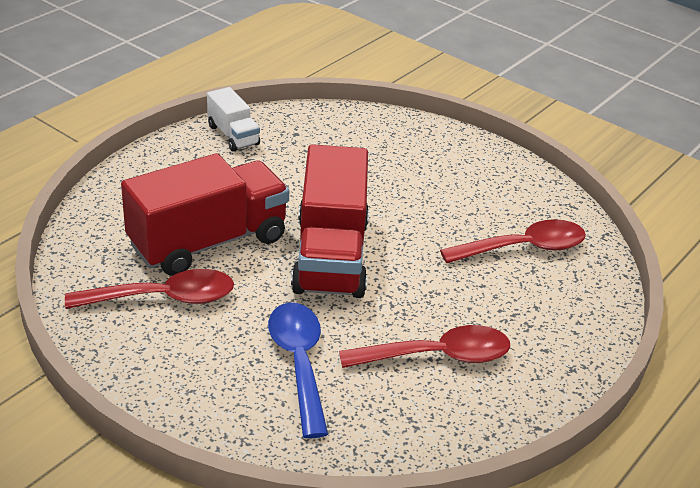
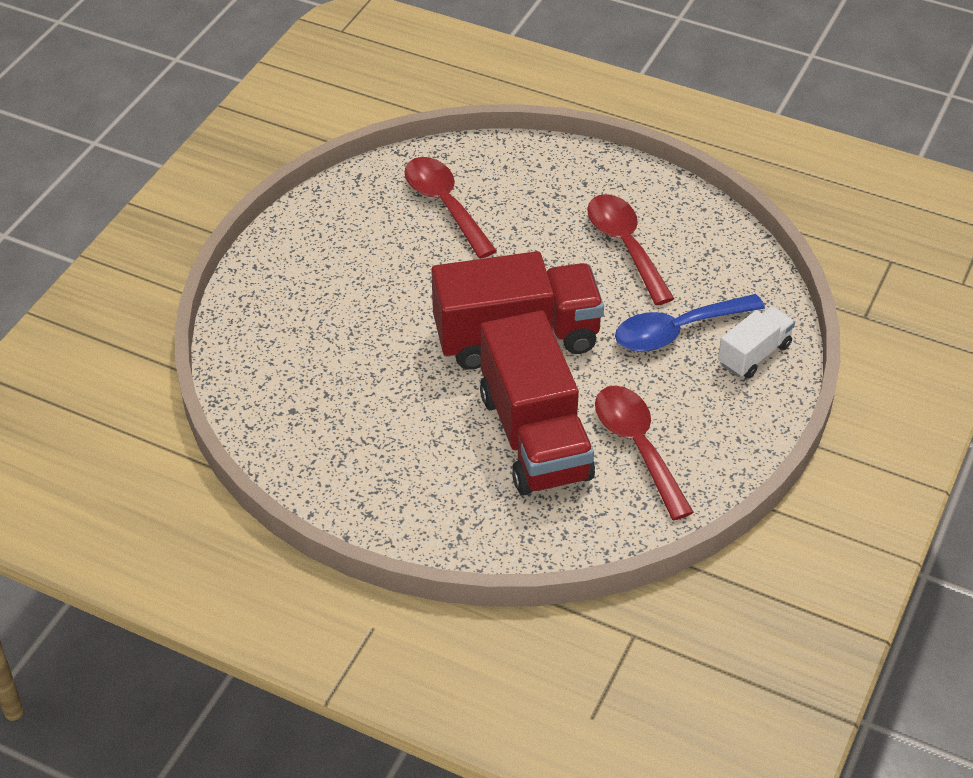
camera: 100 degrees left, 10 degrees up
red truck [121,153,289,276] -> red truck turned 150 degrees counterclockwise [480,311,595,495]
white truck [207,87,260,152] -> white truck moved to [718,307,795,378]

